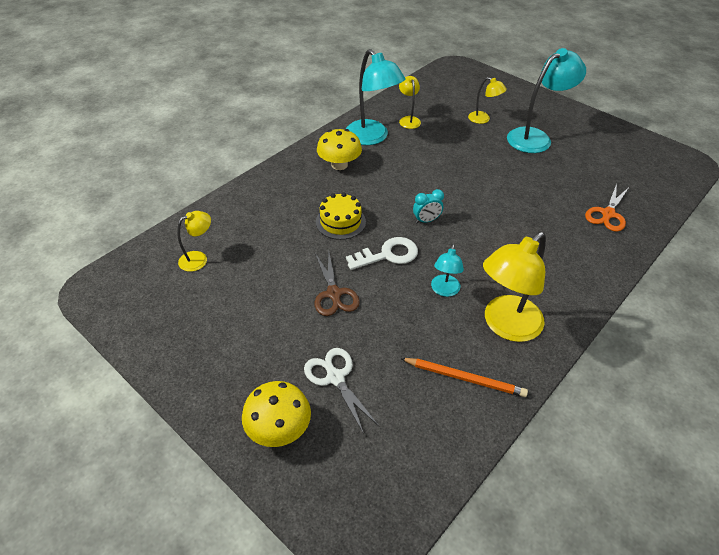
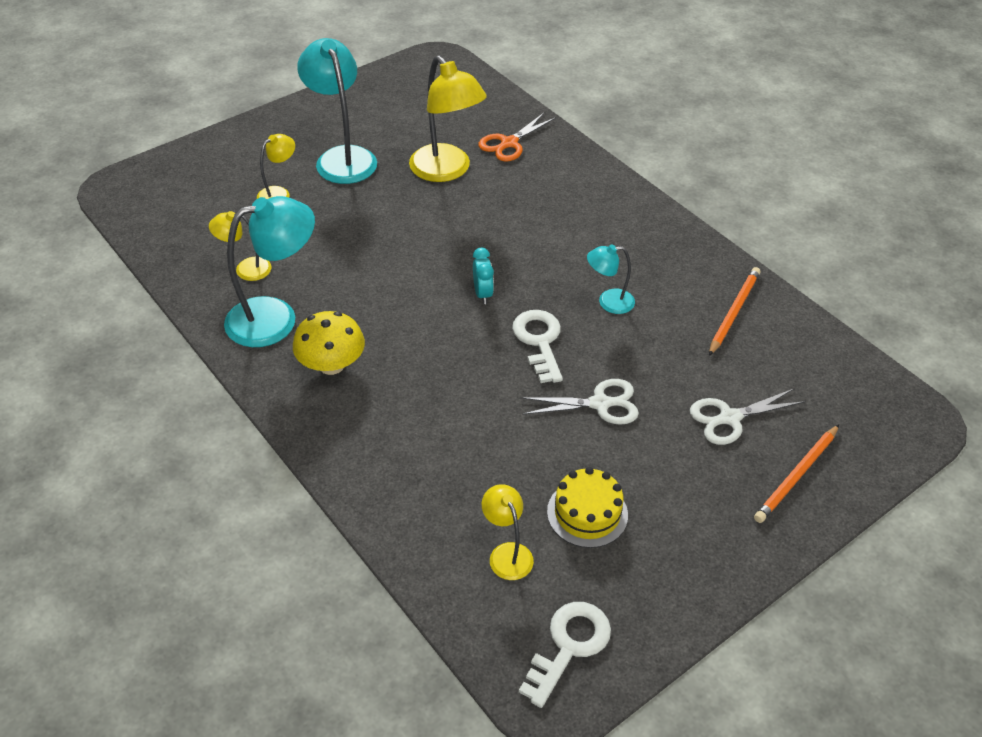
camera: 80 degrees left, 0 degrees up
yellow mushroom [242,381,311,447] -> orange pencil [754,425,839,523]
brown scissors [315,253,360,316] -> white scissors [520,379,639,425]
yellow cake [316,193,366,240] -> yellow cake moved to [547,467,628,548]
turquoise lamp [431,244,464,297] -> turquoise lamp turned 150 degrees clockwise [587,245,635,314]
yellow lamp [483,232,546,342] -> yellow lamp moved to [409,56,487,182]
orange scissors [585,184,629,232] -> orange scissors turned 90 degrees clockwise [478,113,556,162]
none -> white key [519,602,611,708]

